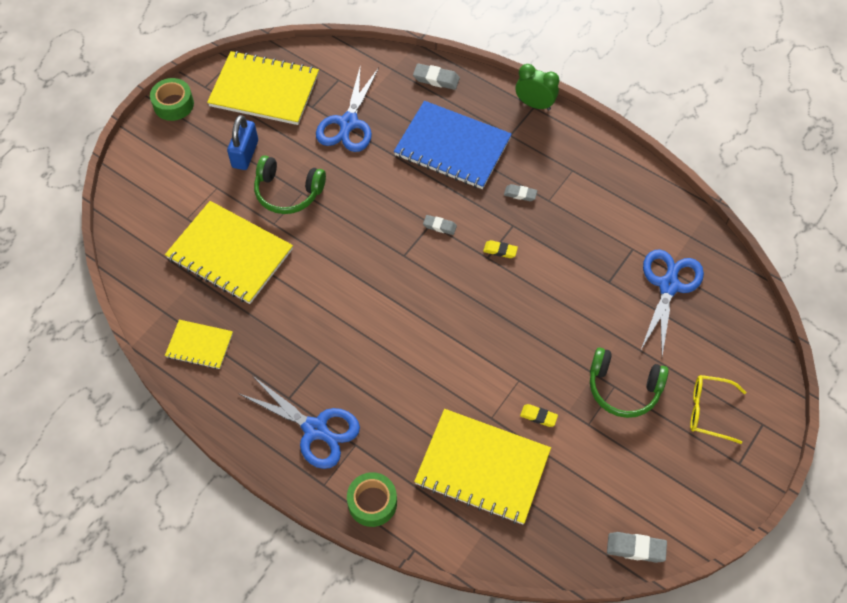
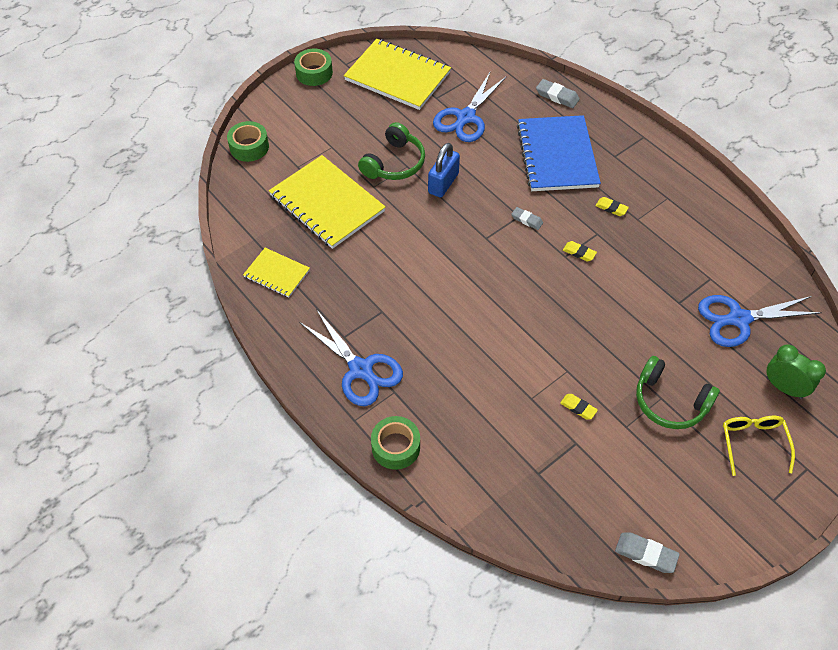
camera: 15 degrees right, 5 degrees down
blue padlock [227,115,258,170] -> blue padlock moved to [428,143,460,198]
green headphones [254,156,326,214] -> green headphones turned 90 degrees counterclockwise [358,122,425,180]
blue notebook [394,101,512,189] -> blue notebook turned 45 degrees clockwise [517,115,601,191]
yellow notebook [414,409,551,524] -> none
grey eraser [504,184,537,201] -> yellow eraser [595,197,629,216]
green clock [516,64,559,110] -> green clock moved to [766,344,826,399]
blue scissors [641,249,704,356] -> blue scissors turned 135 degrees counterclockwise [698,295,822,347]
yellow glasses [690,375,746,444] -> yellow glasses turned 60 degrees clockwise [723,416,795,476]
none -> green tape [227,121,269,162]

